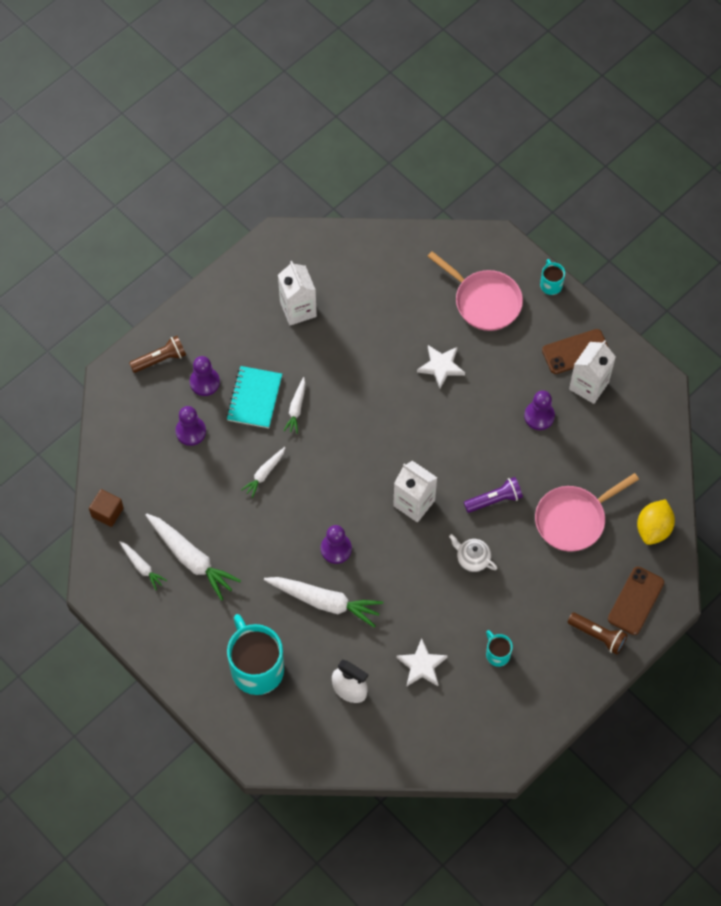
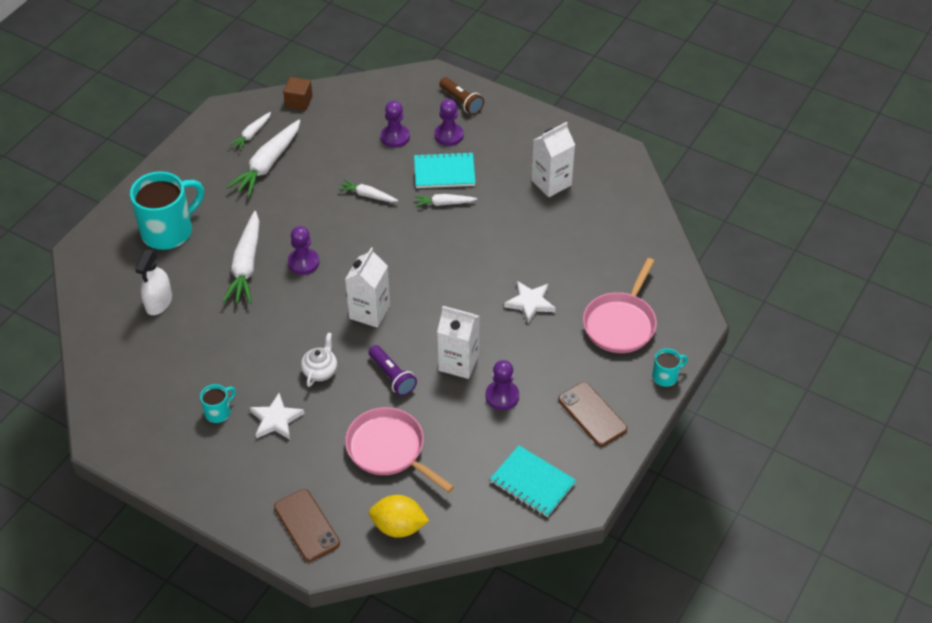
camera: 75 degrees right, 15 degrees down
white star [396,638,448,686] -> white star moved to [250,393,304,440]
brown flashlight [568,612,628,655] -> none
white carton [569,340,616,404] -> white carton moved to [437,306,480,379]
brown phone [608,567,664,635] -> brown phone turned 45 degrees clockwise [274,489,340,562]
none -> turquoise notebook [490,445,576,517]

